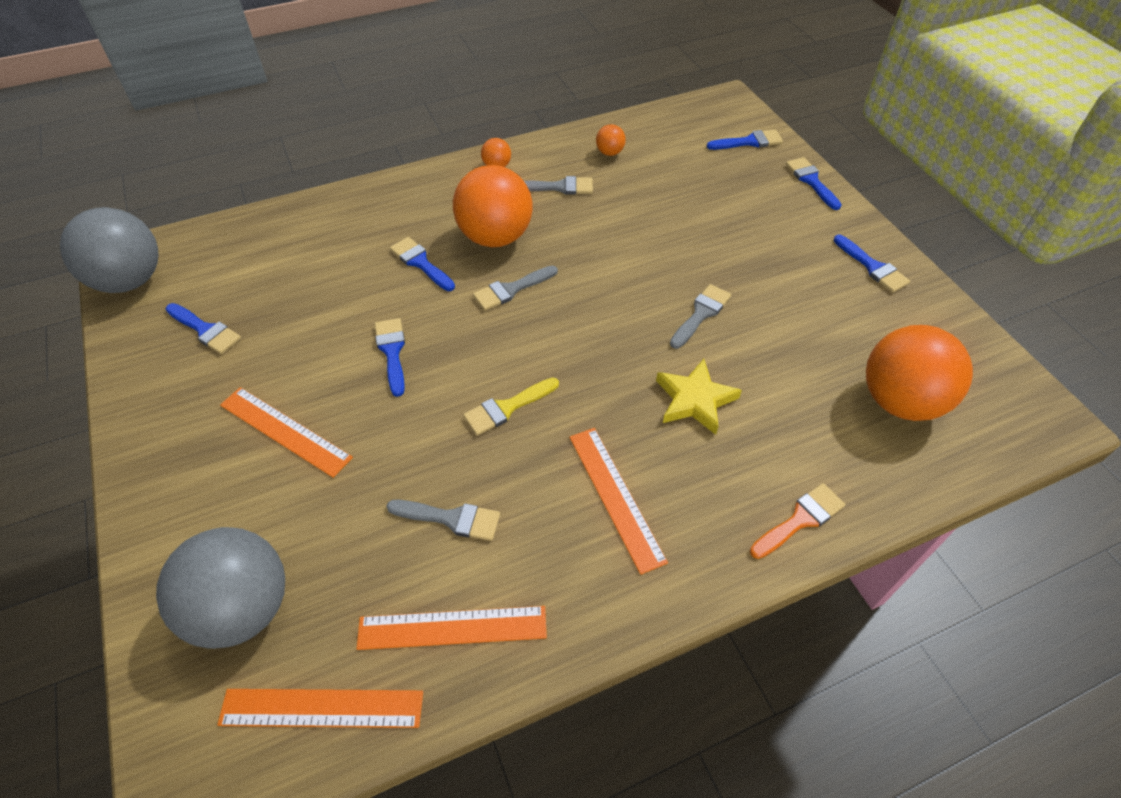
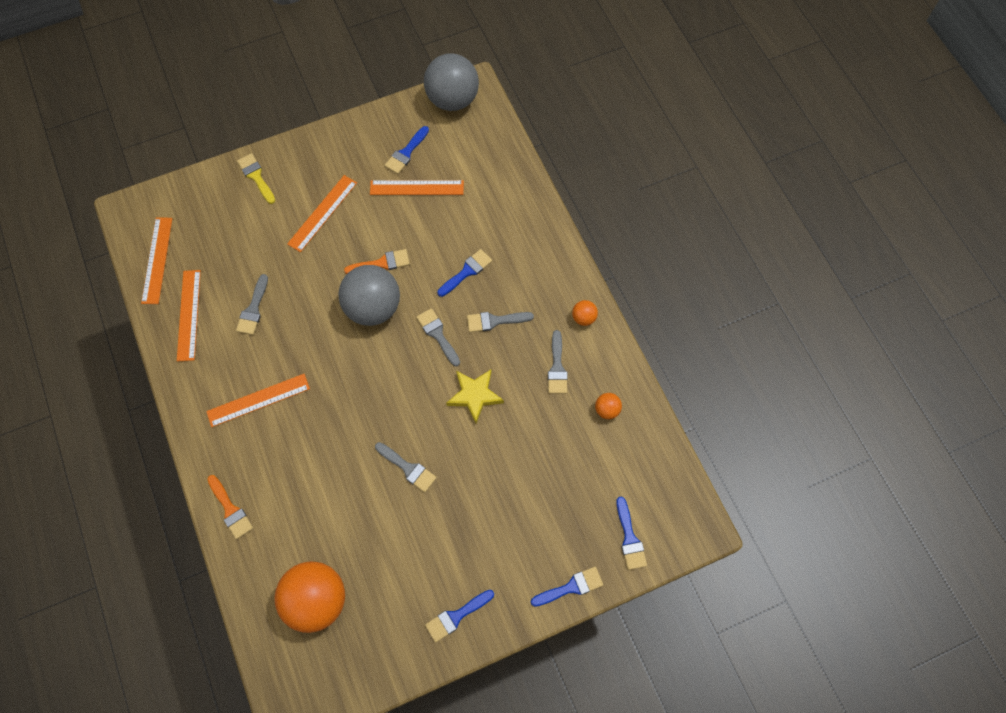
camera: 90 degrees right, 15 degrees up
grey ball [156,527,285,649] -> grey ball moved to [338,265,400,326]
blue brush [375,318,405,397] -> orange brush [344,249,410,274]
orange ball [453,165,533,247] -> grey brush [467,312,534,332]
yellow brush [463,378,559,436] -> yellow brush moved to [237,153,275,204]
yellow star [656,359,742,435] -> yellow star moved to [446,370,504,423]
none -> orange ruler [370,180,464,195]

